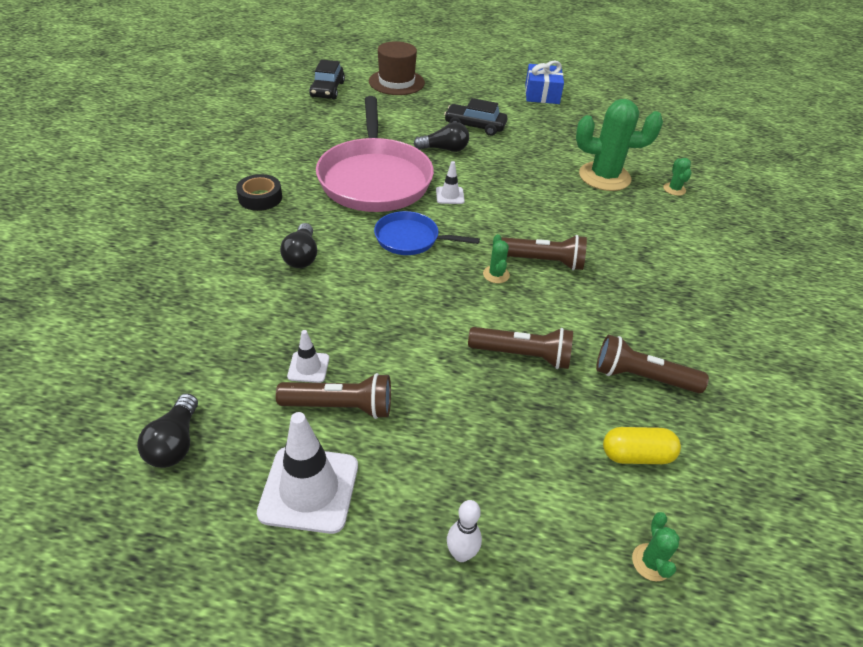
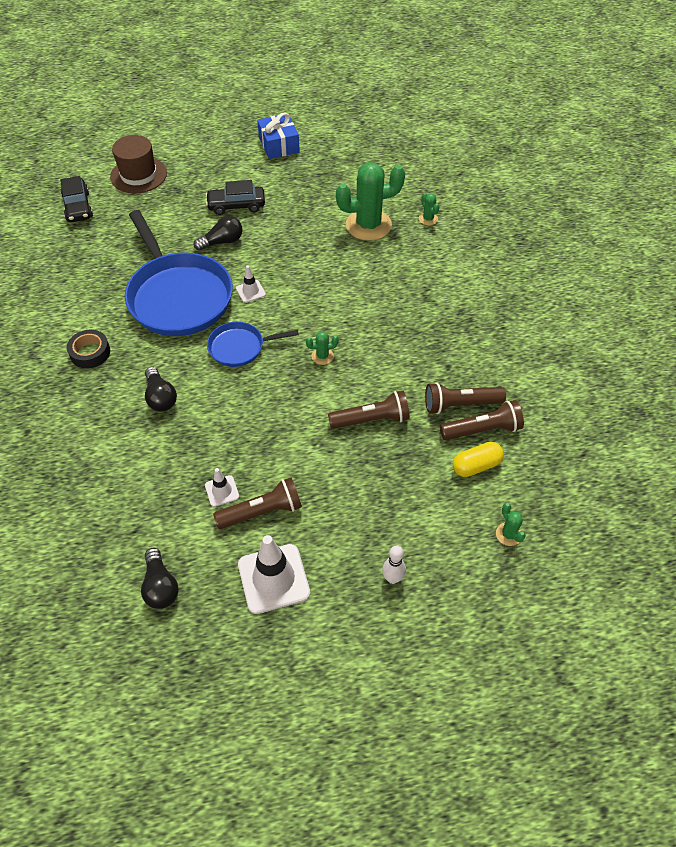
camera: 20 degrees left, 10 degrees up
pink pan [316,96,434,212] -> blue pan [125,210,233,336]
green cactus [483,234,510,283] -> green cactus turned 75 degrees counterclockwise [306,331,339,365]
brown flashlight [501,235,587,271] -> brown flashlight moved to [440,400,524,440]

